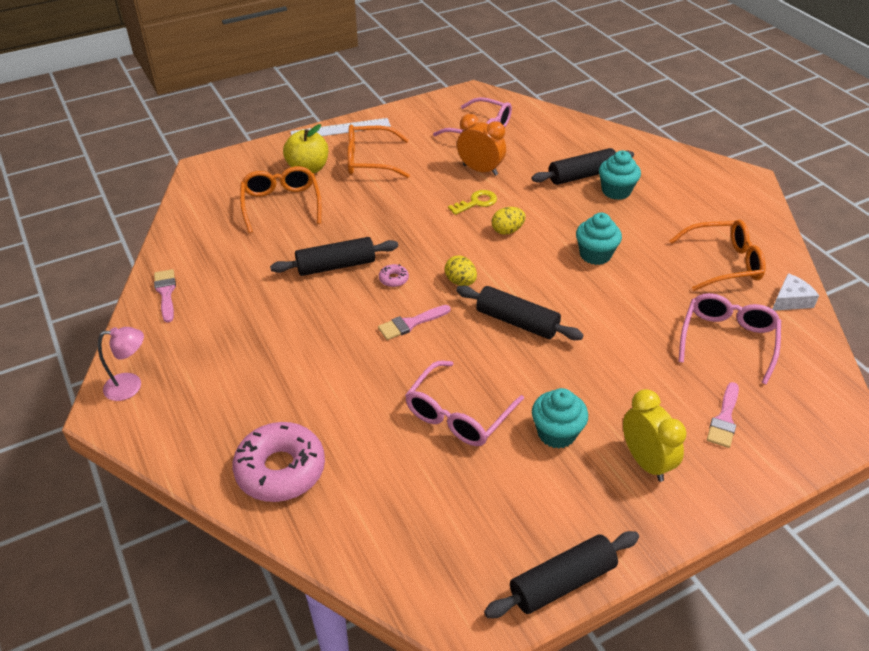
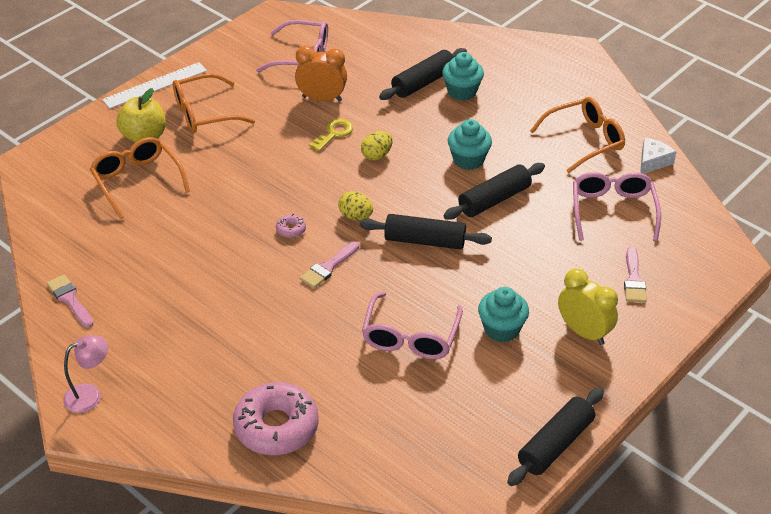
camera: 20 degrees left, 0 degrees up
black rolling pin [270,237,398,276] -> black rolling pin moved to [443,163,545,220]

